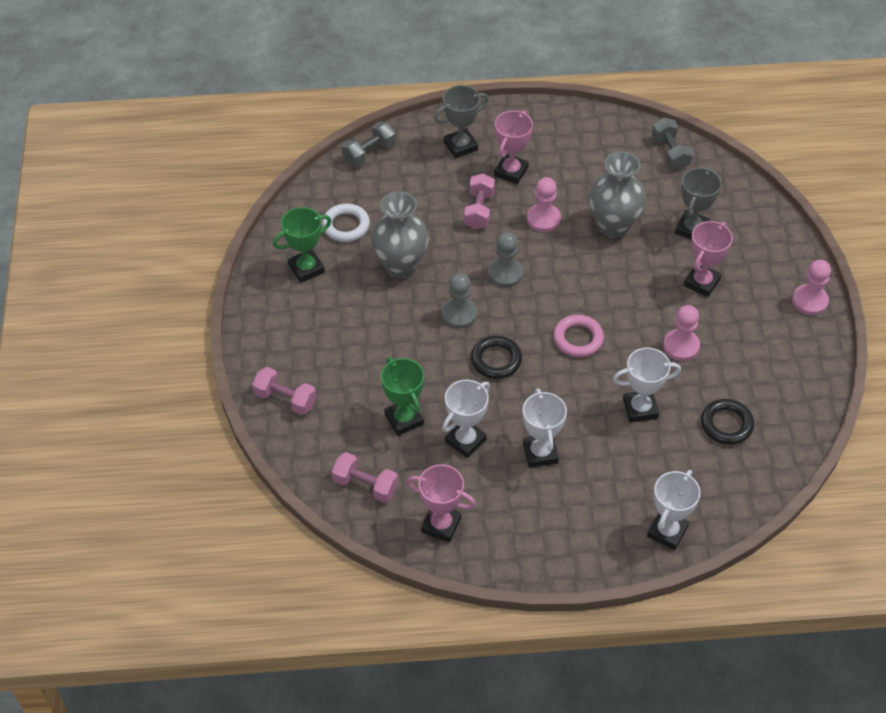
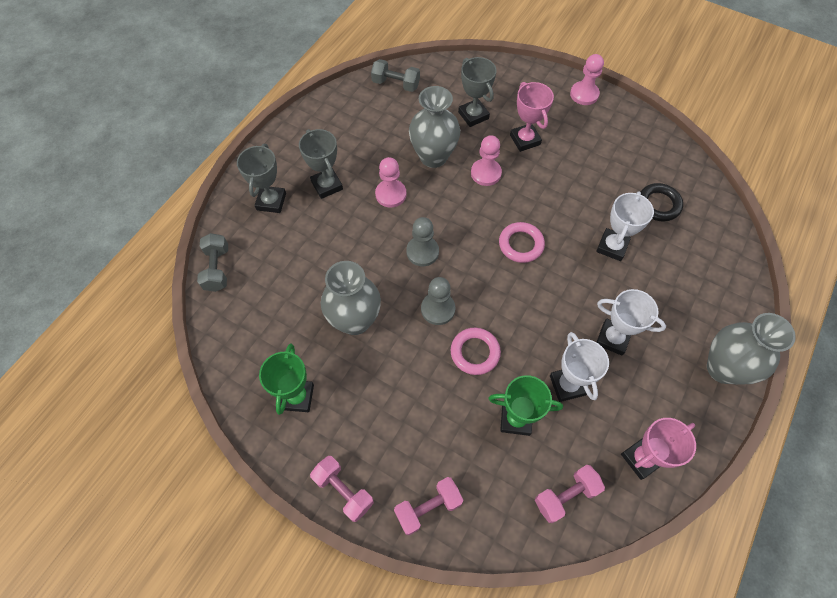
camera: 55 degrees left, 10 degrees up
white ring [322,204,370,242] -> none
pink dumbbell [464,173,495,229] -> pink dumbbell moved to [310,456,374,522]
black ring [471,336,522,379] -> none
pink trophy [494,110,533,184] -> grey trophy [299,129,343,199]
white trophy [647,470,701,550] -> none
pink pawn [663,305,700,361] -> pink pawn moved to [471,135,502,186]
none -> pink ring [451,328,501,375]
none -> grey vase [707,313,796,385]

